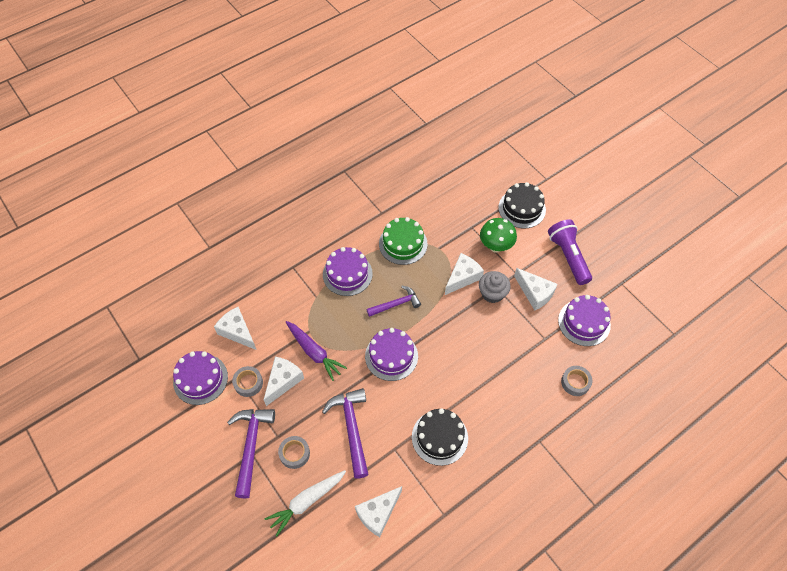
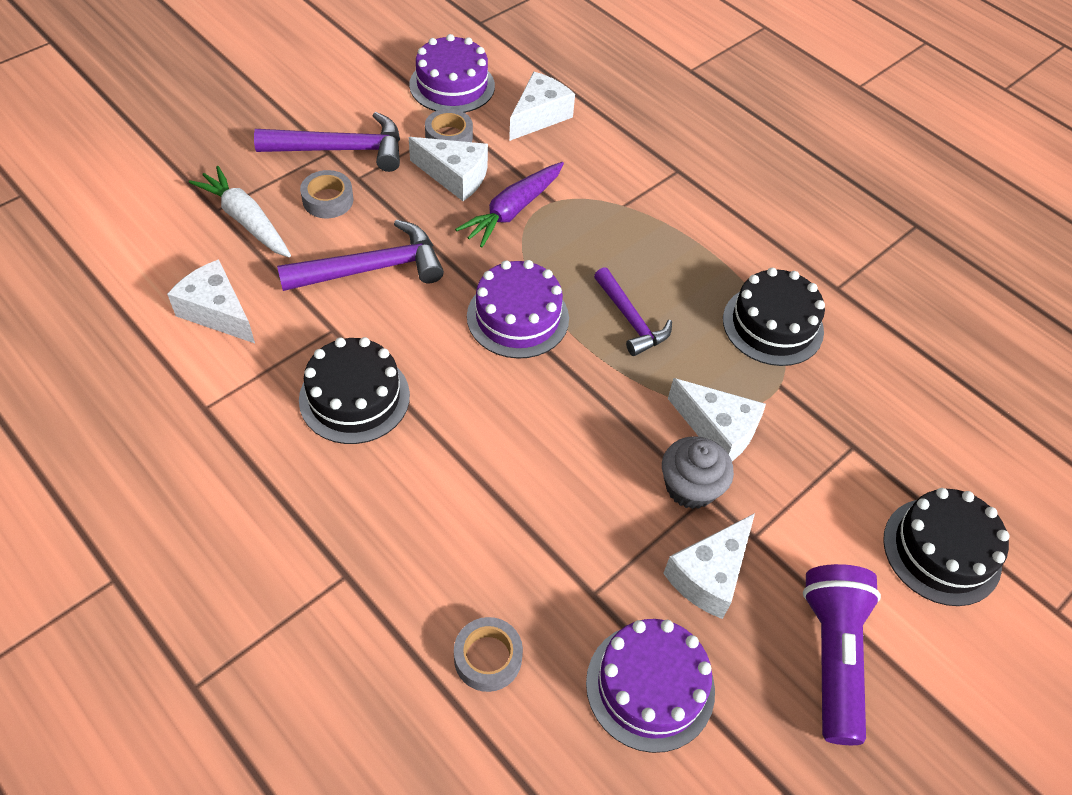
camera: 80 degrees right, 5 degrees down
purple cake [323,247,373,296] -> none
green cake [379,217,428,265] -> black cake [723,268,825,366]
green mushroom [480,218,517,253] -> none
purple flashlight [548,219,592,285] -> purple flashlight turned 60 degrees counterclockwise [803,564,881,745]

